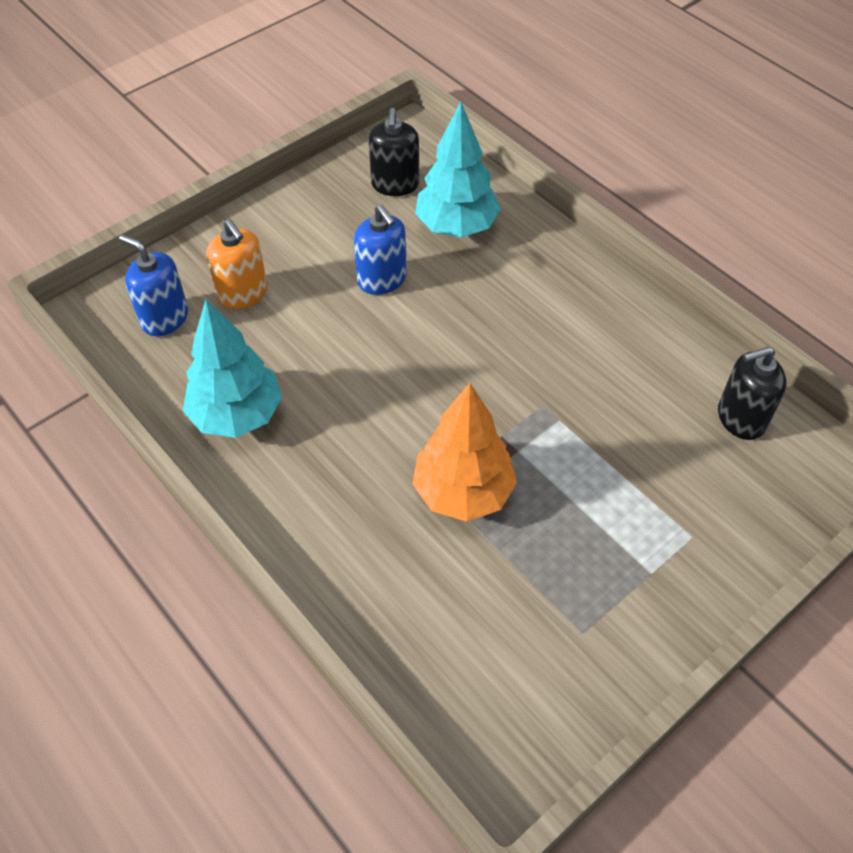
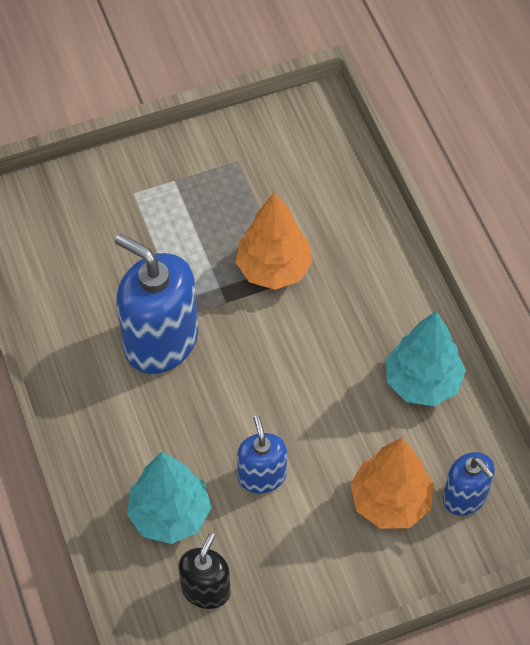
camera: 160 degrees left, 5 degrees up
orange soap dispenser [207,219,267,309] -> orange tree [350,438,434,529]
black soap dispenser [718,347,787,440] -> none
none -> blue soap dispenser [115,234,198,374]

